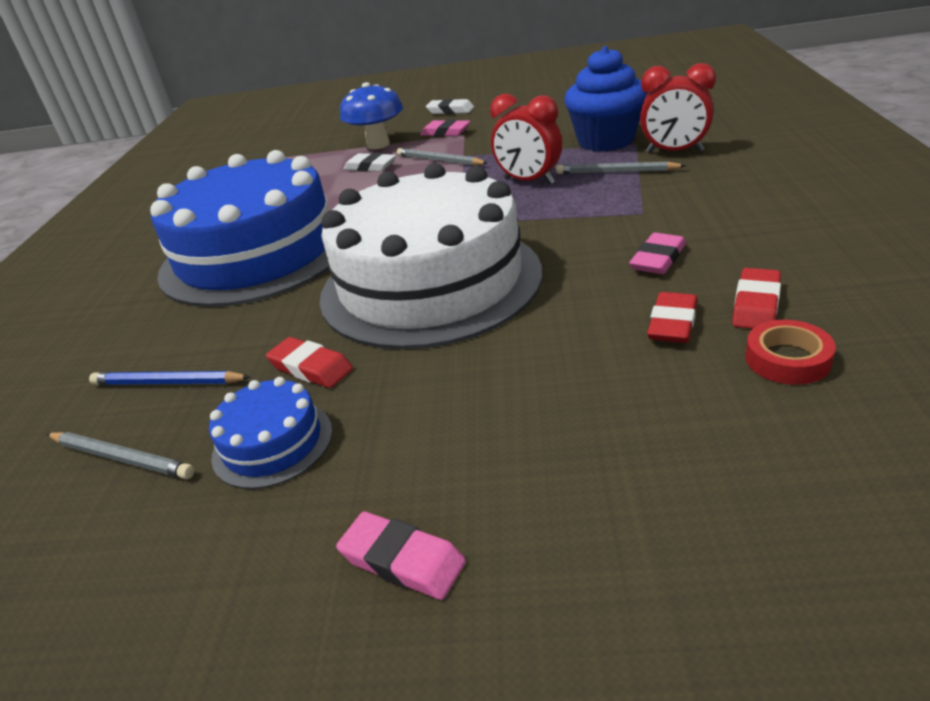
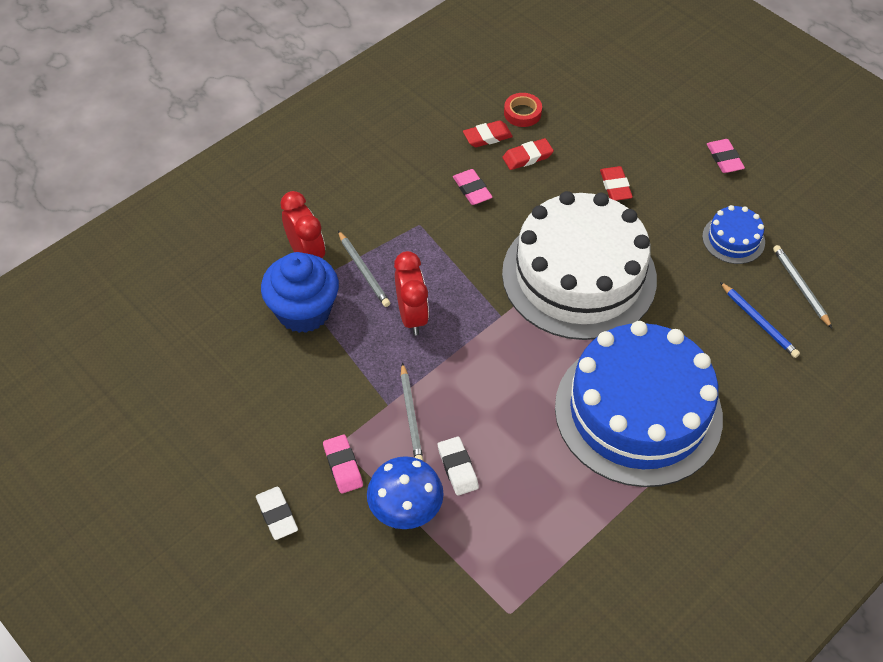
camera: 140 degrees left, 20 degrees up
red eraser [266,337,353,388] -> red eraser moved to [600,166,633,201]
pink eraser [629,233,686,274] -> pink eraser turned 75 degrees clockwise [453,169,492,205]

